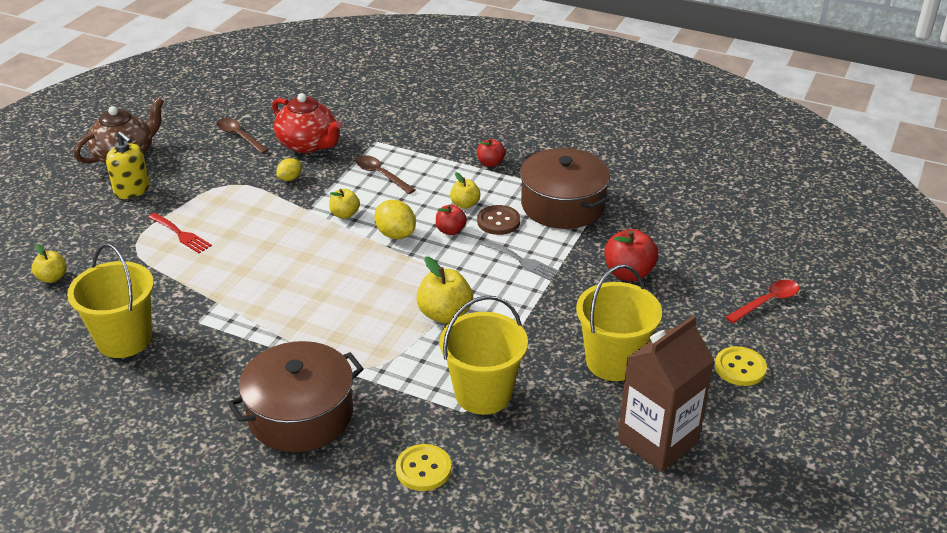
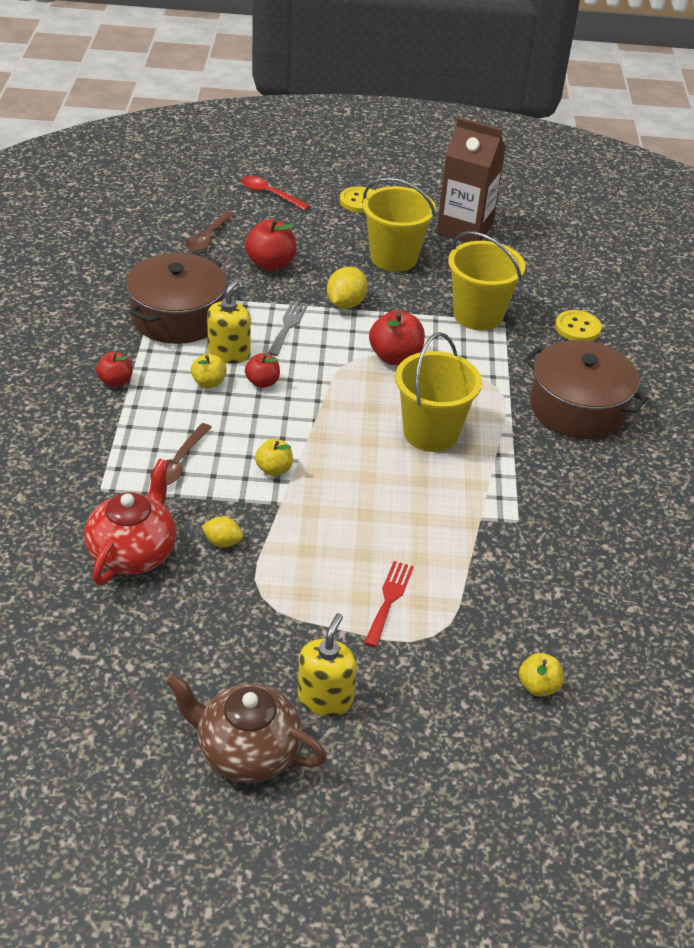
camera: 115 degrees left, 5 degrees up
yellow bucket [67,243,154,358] -> yellow bucket moved to [395,332,482,452]
brown spoon [216,118,269,154] -> brown spoon moved to [185,211,235,252]
yellow lemon [374,200,416,239] -> yellow lemon moved to [327,267,368,309]
yellow apple [417,257,473,323] -> red apple [369,310,425,365]
brown button [477,205,520,235] -> yellow soap dispenser [207,278,251,364]

